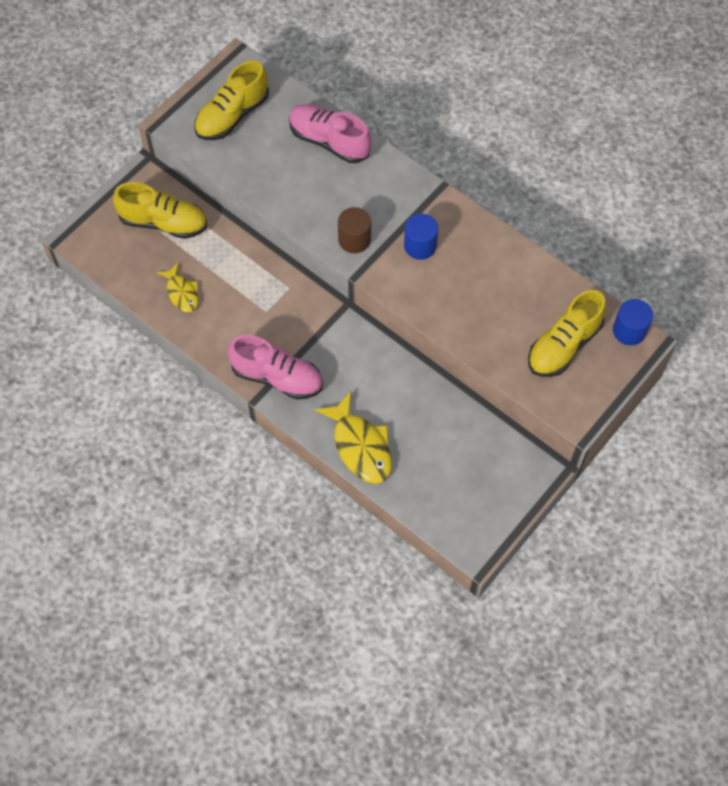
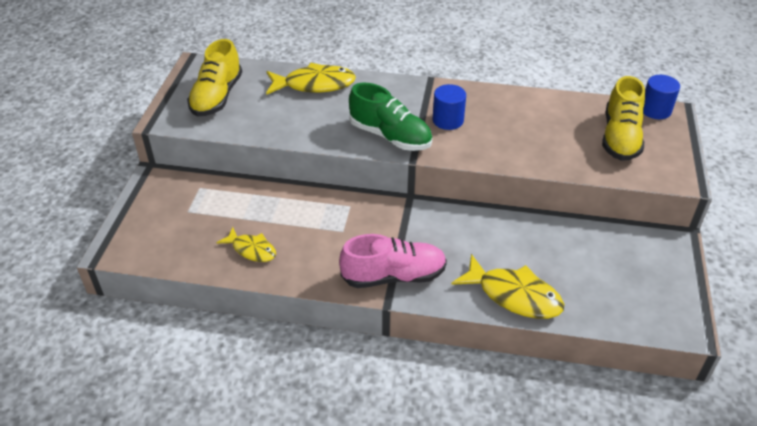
camera: 30 degrees left, 20 degrees down
yellow shoe [113,182,207,239] -> none
pink shoe [289,104,371,163] -> yellow fish [266,63,356,95]
brown cylinder [338,207,371,253] -> green shoe [349,83,432,151]

